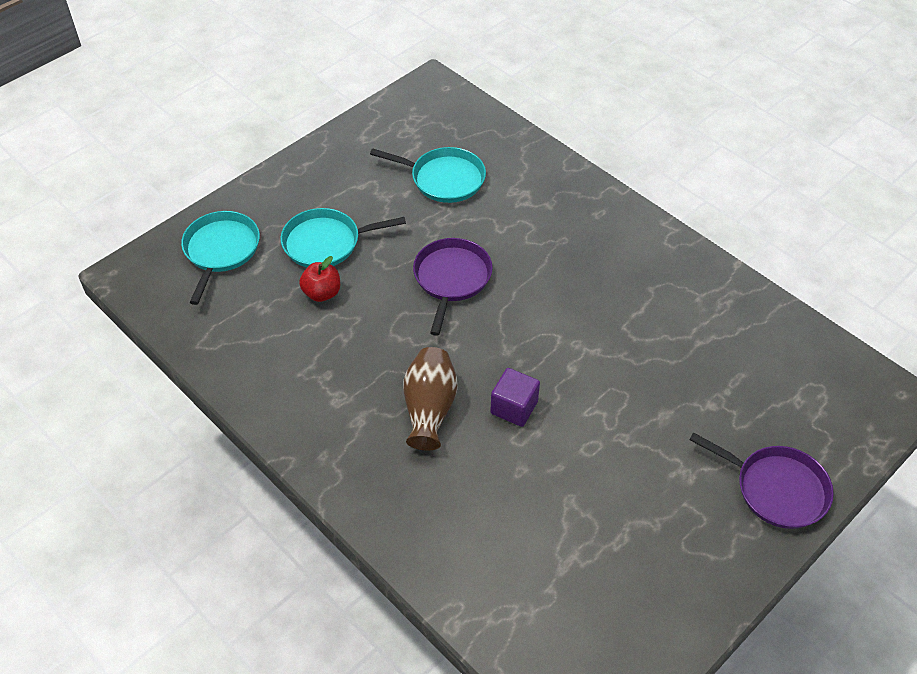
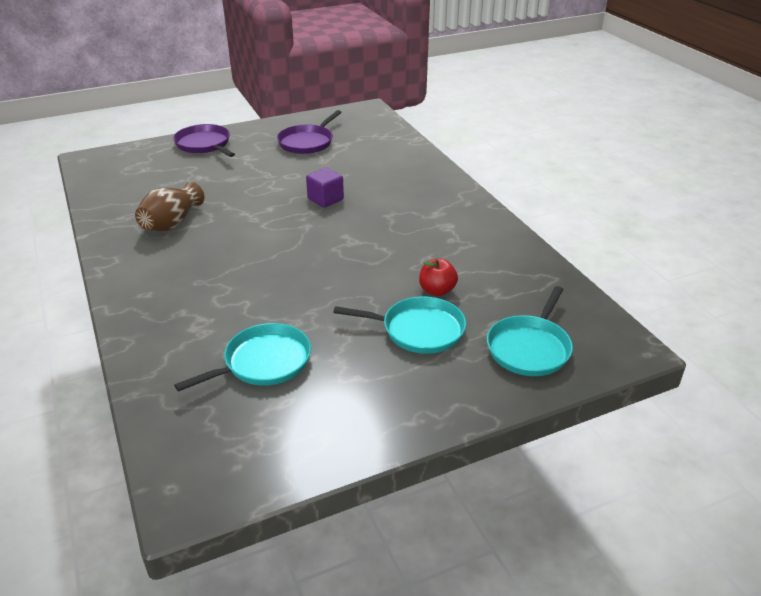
camera: 160 degrees left, 15 degrees down
turquoise pan [370,147,486,203] -> turquoise pan turned 105 degrees clockwise [174,323,311,392]
brown vase [403,347,458,450] -> brown vase moved to [135,182,205,231]
purple pan [413,238,493,336] -> purple pan moved to [277,110,342,154]

